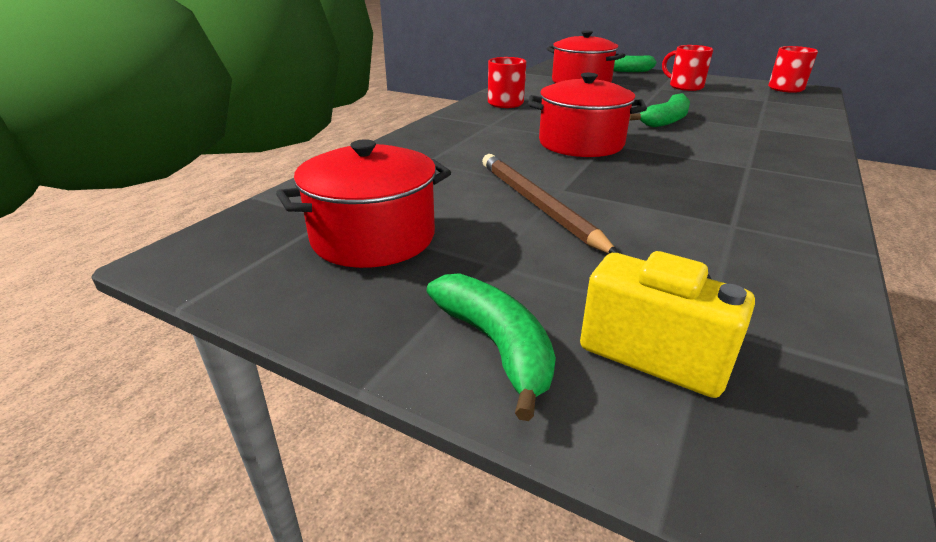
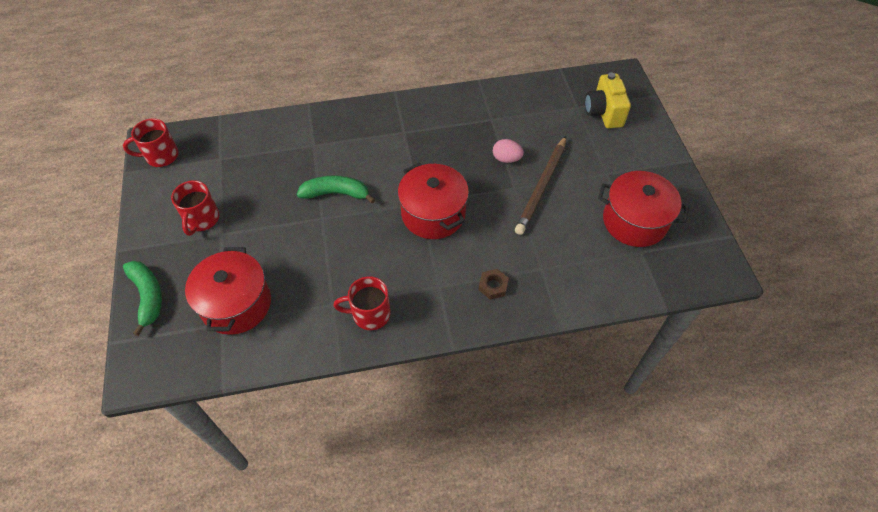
camera: 130 degrees left, 25 degrees up
green banana [427,273,556,421] -> none
none -> brown nut [479,269,509,300]
none -> pink egg [493,139,524,163]

